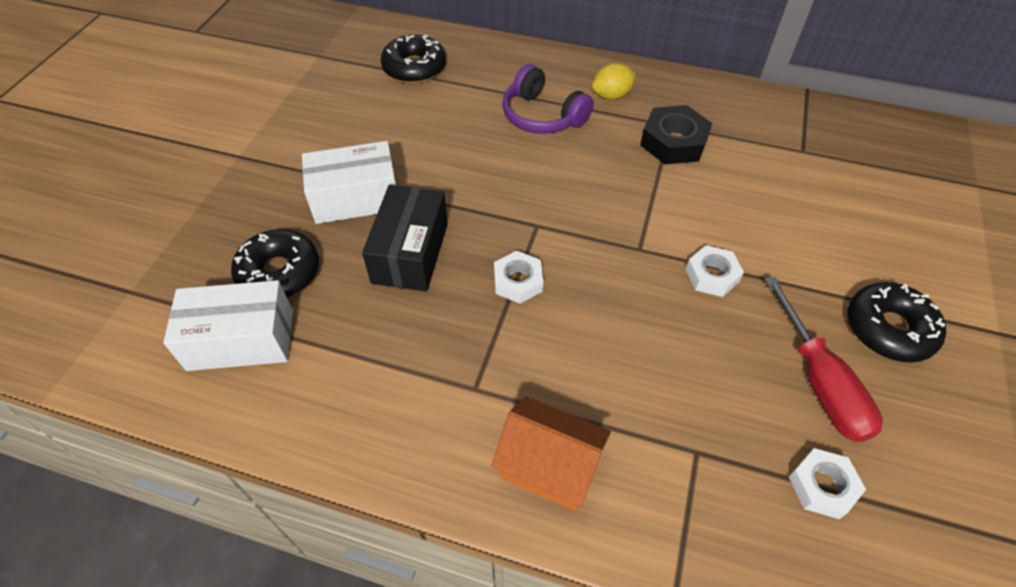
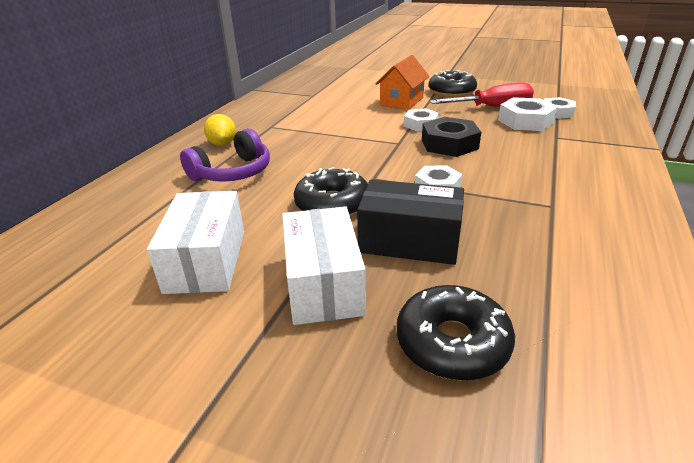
camera: 85 degrees left, 20 degrees down
white box [163,280,293,371] -> white box moved to [147,191,244,294]
black donut [380,35,446,83] -> black donut moved to [294,167,368,216]
orange house [491,396,611,511] -> orange house moved to [375,55,430,110]
black nut [640,105,712,164] -> black nut moved to [422,117,481,157]
none -> white nut [498,97,558,131]

